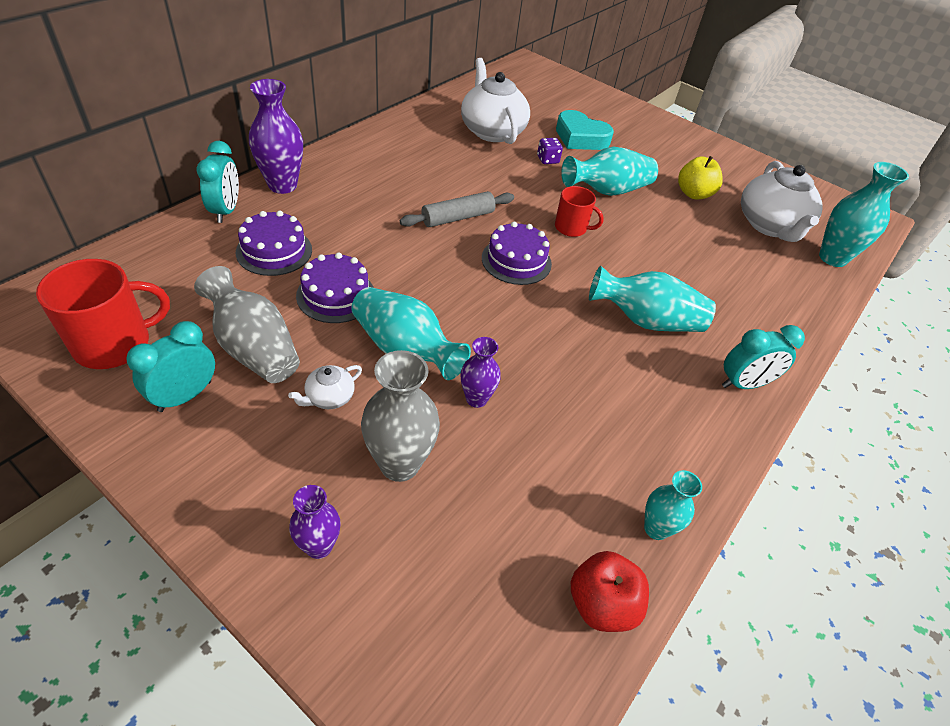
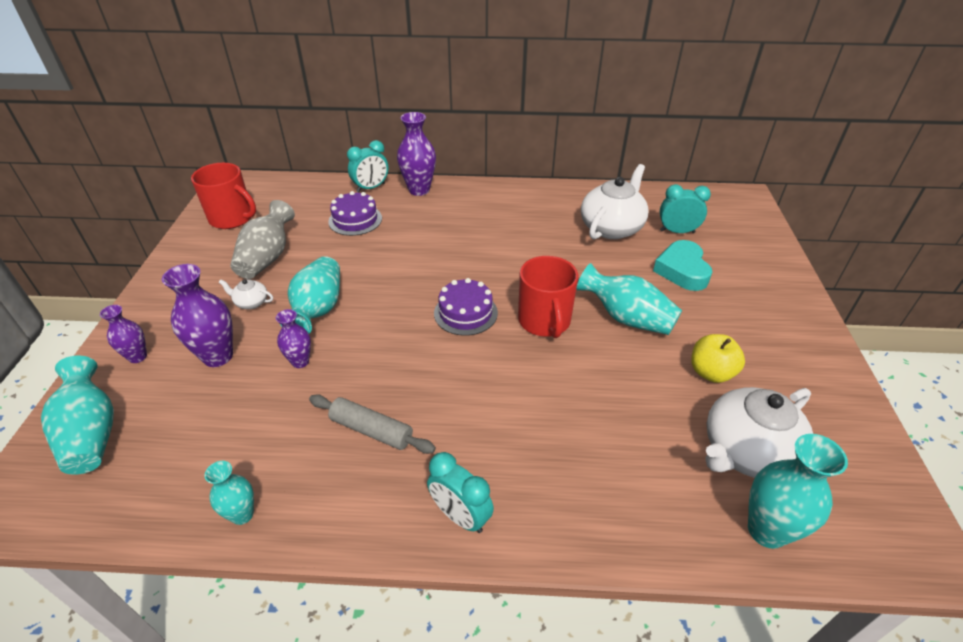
camera: 60 degrees right, 5 degrees down
turquoise clock [126,321,215,412] -> turquoise clock moved to [660,184,711,233]
purple cake [296,252,374,323] -> none
grey vase [361,350,440,482] -> purple vase [162,264,233,367]
grey rolling pin [400,191,514,227] -> grey rolling pin moved to [309,394,436,454]
purple dice [537,138,563,164] -> none
red mug [555,186,604,237] -> red mug [518,256,578,338], size x1.64
red apple [571,551,649,632] -> none
turquoise vase [589,266,716,332] -> turquoise vase moved to [41,356,114,475]

